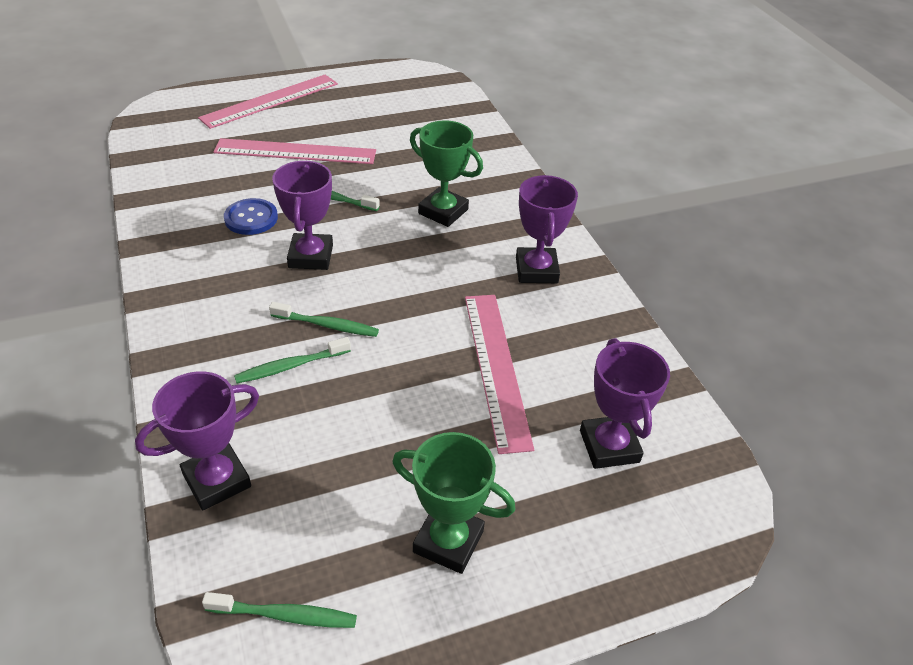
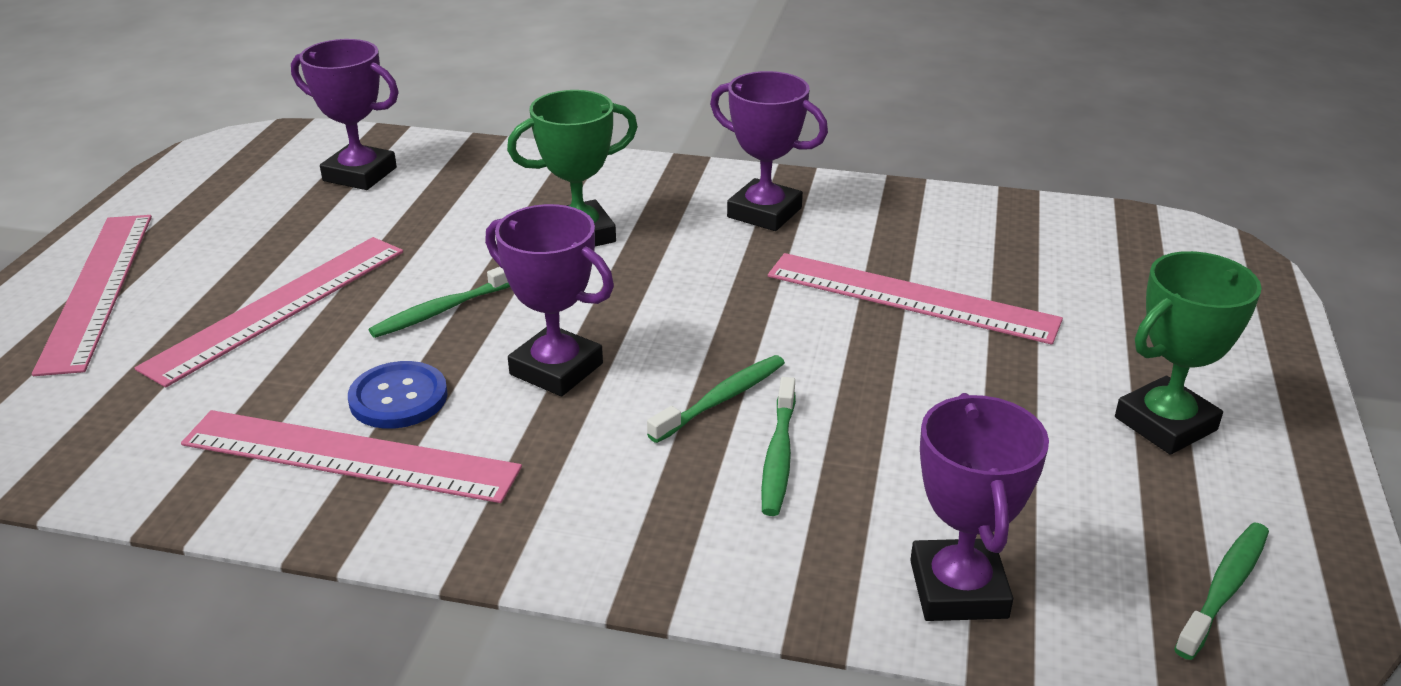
camera: 55 degrees left, 10 degrees down
purple trophy [580,338,670,469] -> purple trophy moved to [291,39,399,190]
none -> pink ruler [181,410,522,503]

